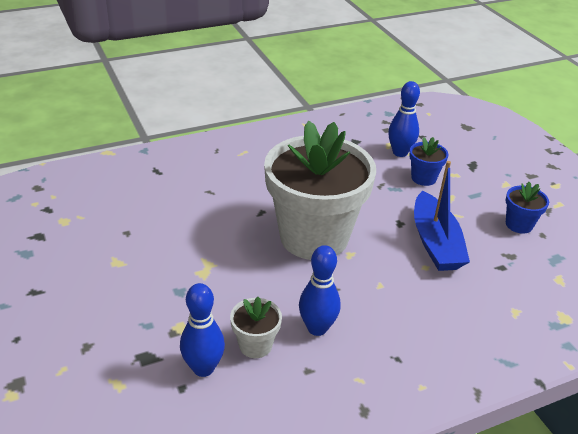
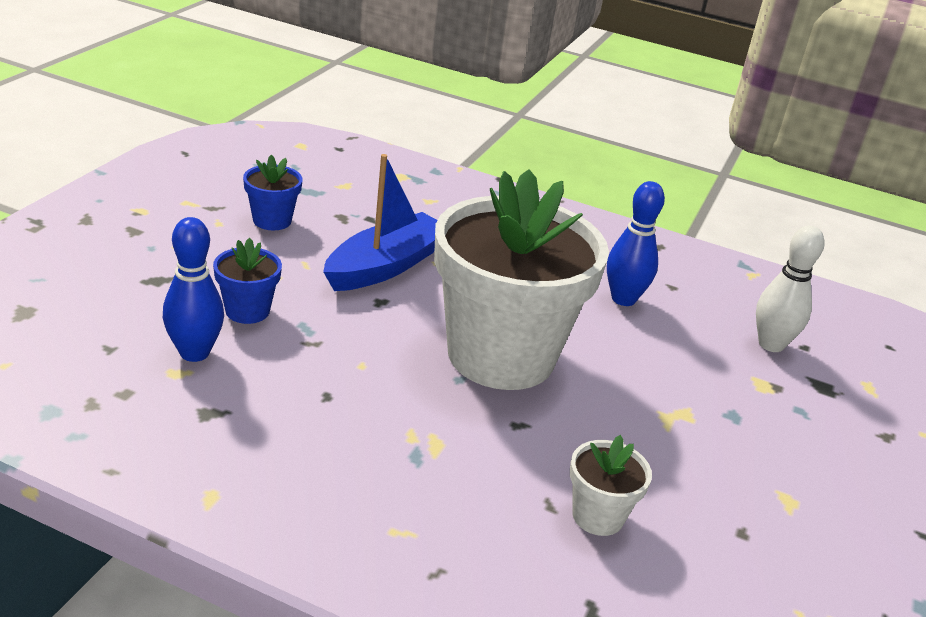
camera: 135 degrees left, 5 degrees down
blue bowling pin [180,283,225,377] -> white bowling pin [756,225,825,352]
white flower pot [230,297,282,358] -> white flower pot moved to [570,435,652,536]

